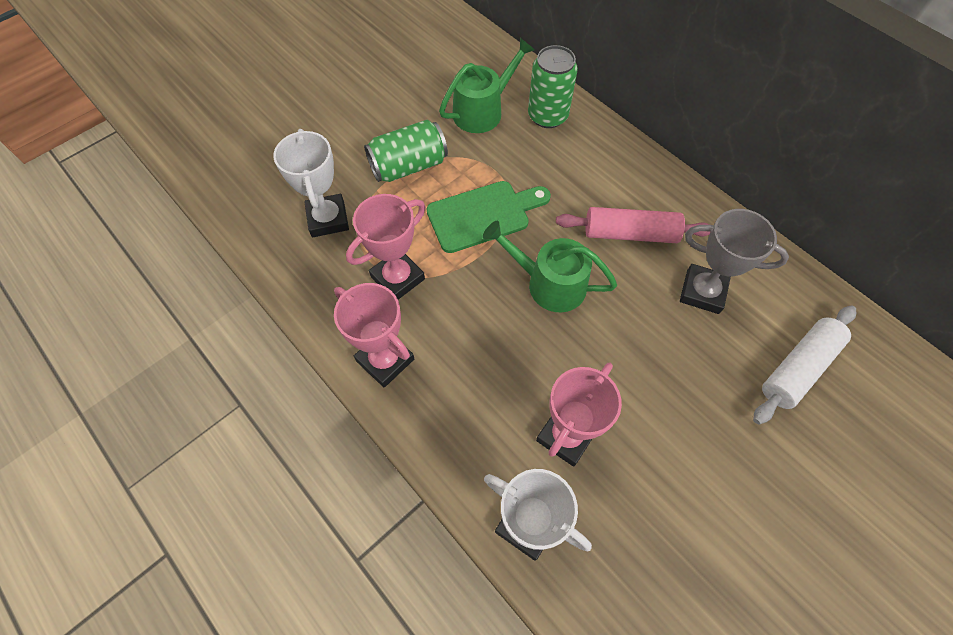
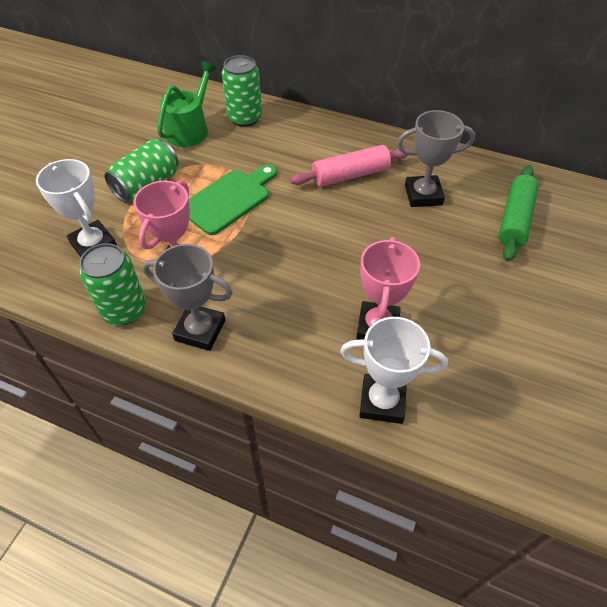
camera: 25 degrees left, 10 degrees down
pink trophy [334,283,414,388] -> grey trophy [142,244,233,351]
green watering can [483,221,617,312] -> none
white rolling pin [753,305,856,425] -> green rolling pin [498,165,539,262]
none -> green can [79,243,146,325]

